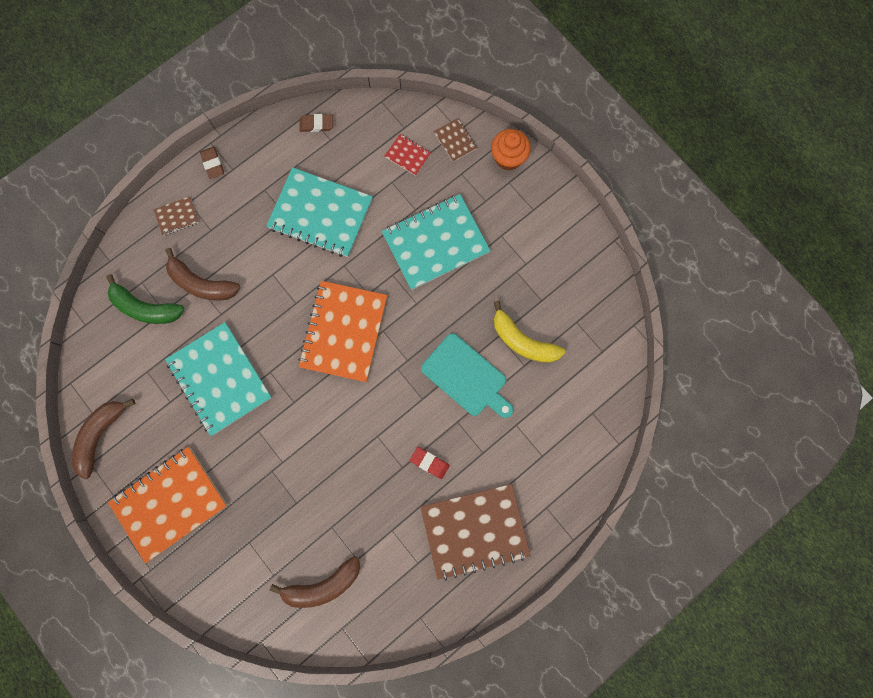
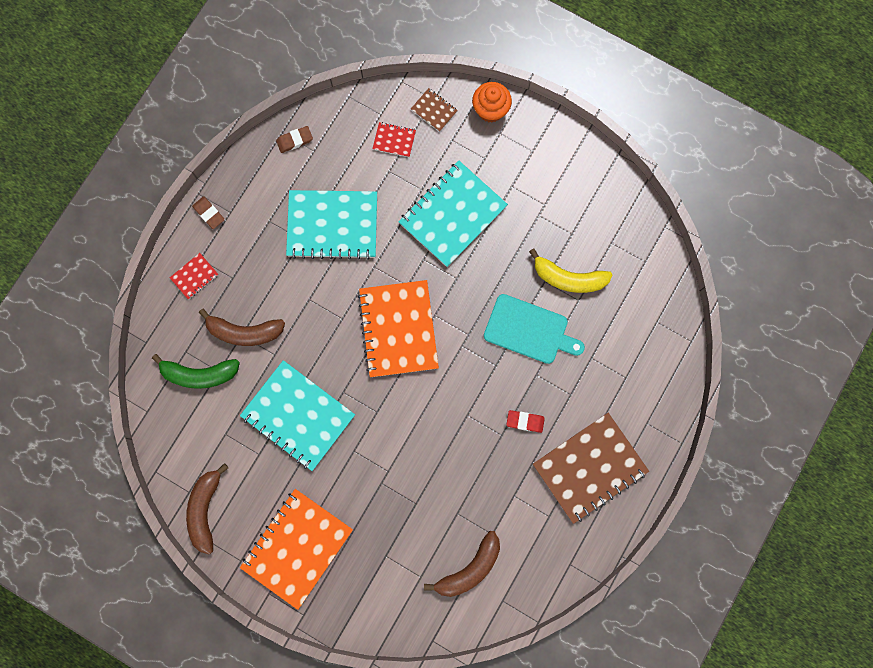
camera: 20 degrees left, 0 degrees up
brown notebook [154,196,199,236] -> red notebook [170,253,218,299]

